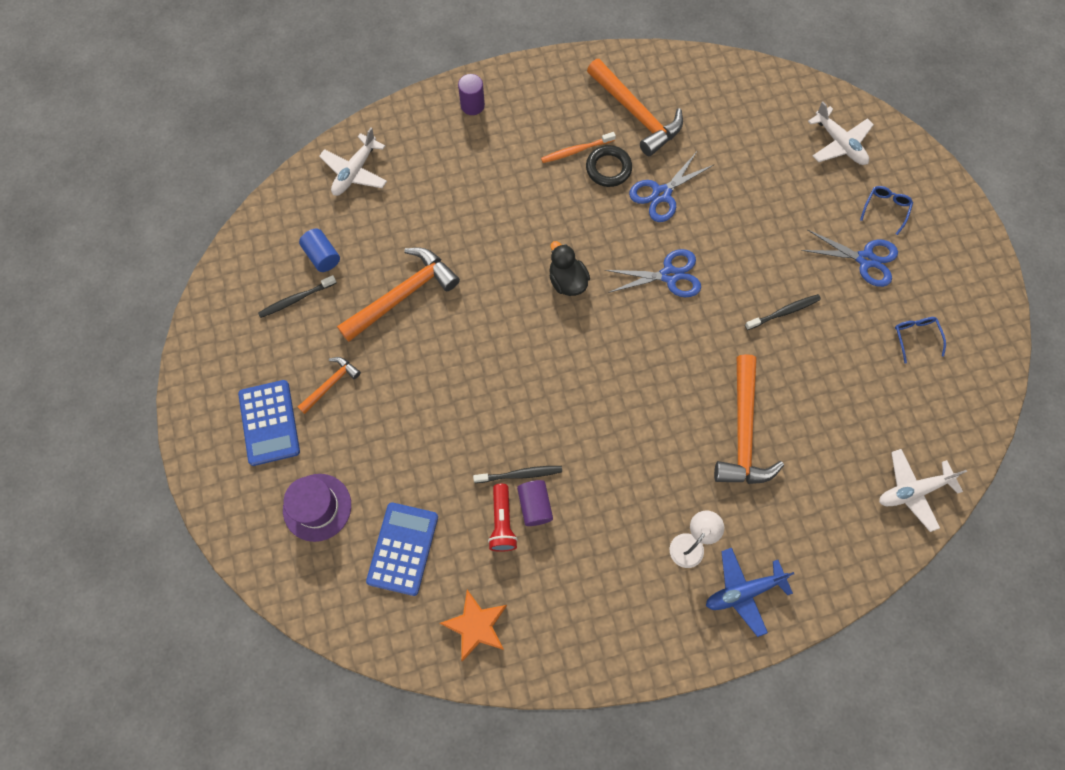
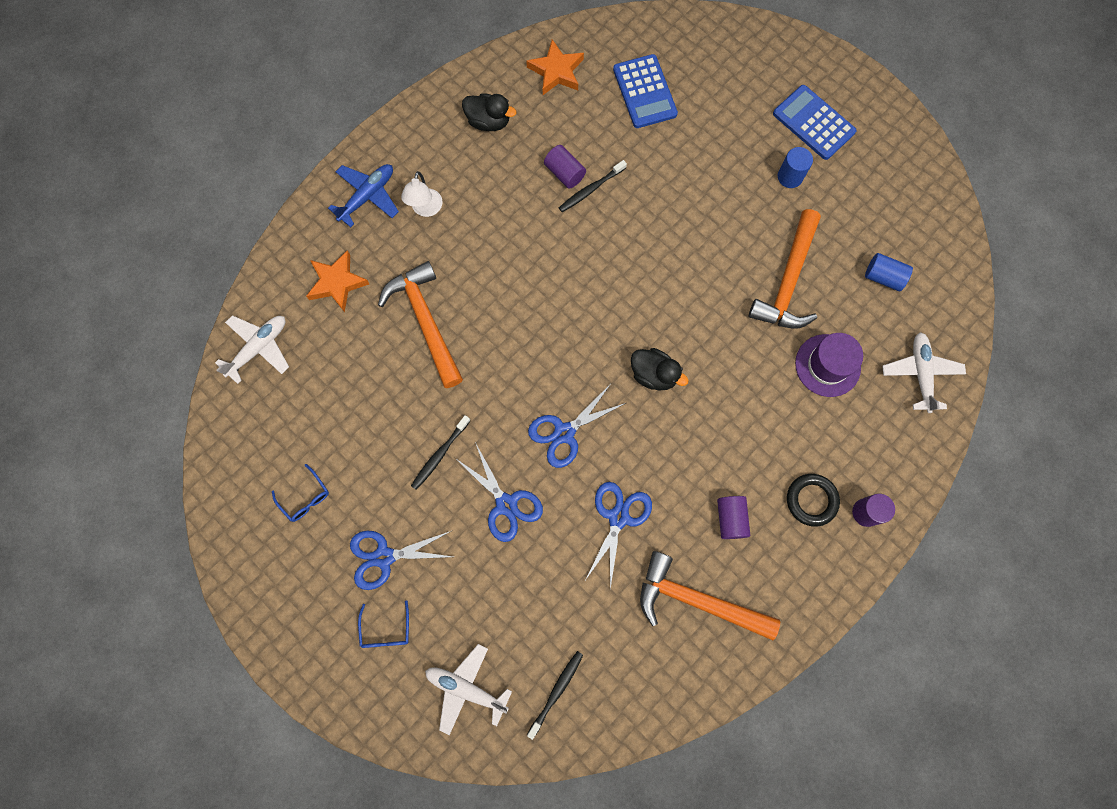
camera: 150 degrees right, 5 degrees up
black toothbrush [258,275,337,318] -> black toothbrush moved to [527,651,583,740]
purple hat [283,474,351,542] -> purple hat moved to [795,333,863,397]
orange hammer [298,357,361,414] -> blue cylinder [778,147,813,188]
red flashlight [488,484,518,552] -> none
orange toothbrush [541,132,616,163] -> purple cylinder [717,496,750,539]
black ring [586,145,632,187] -> black ring moved to [787,474,840,527]
none -> orange star [306,250,369,312]
none -> blue scissors [455,442,543,542]
none -> black duck [462,93,516,131]

